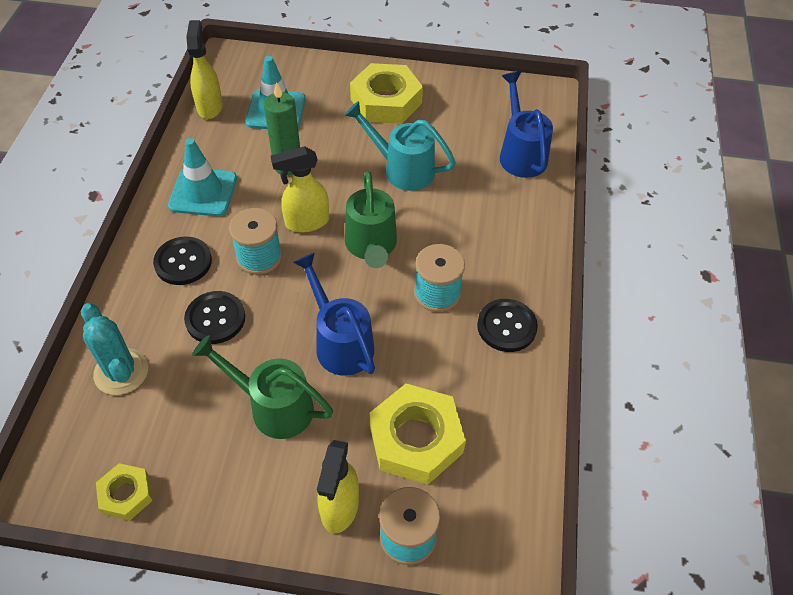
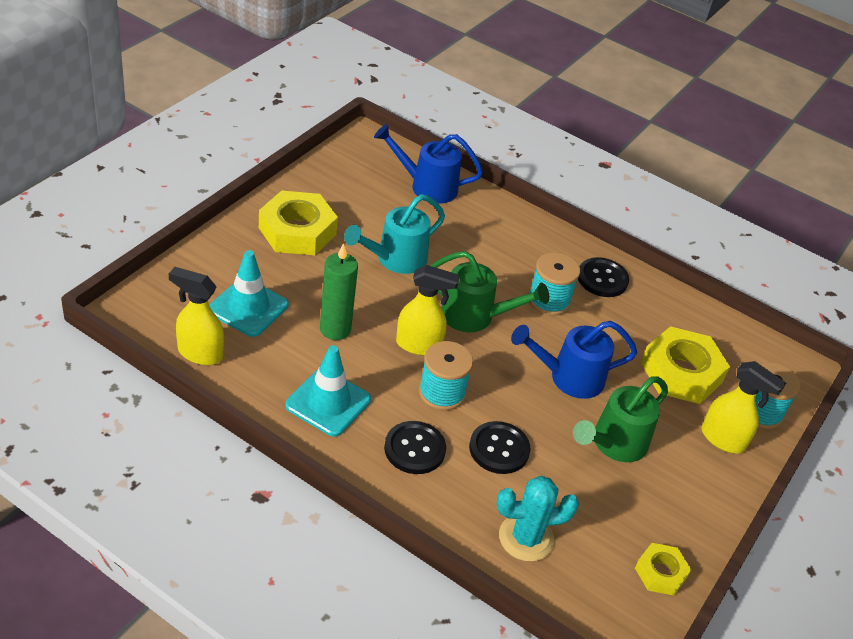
camera: 70 degrees left, 10 degrees down
yellow spray bottle [271,146,329,232] -> yellow spray bottle turned 90 degrees counterclockwise [396,265,460,356]

